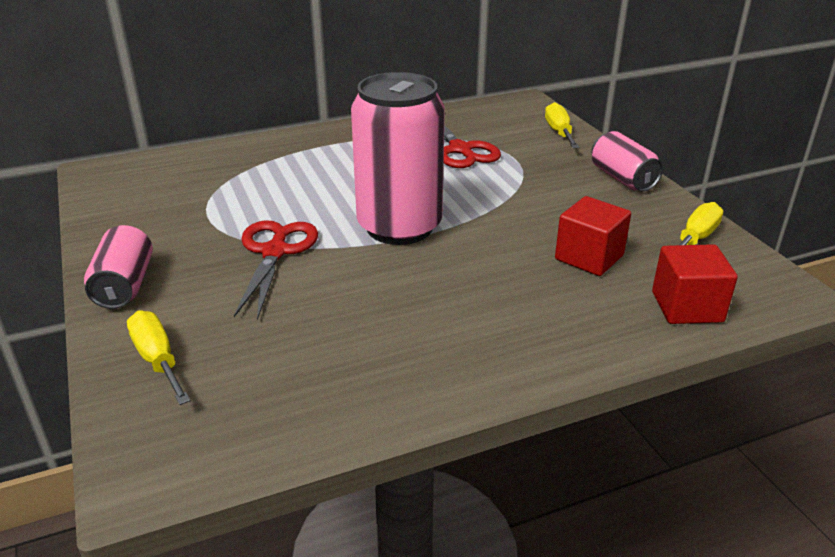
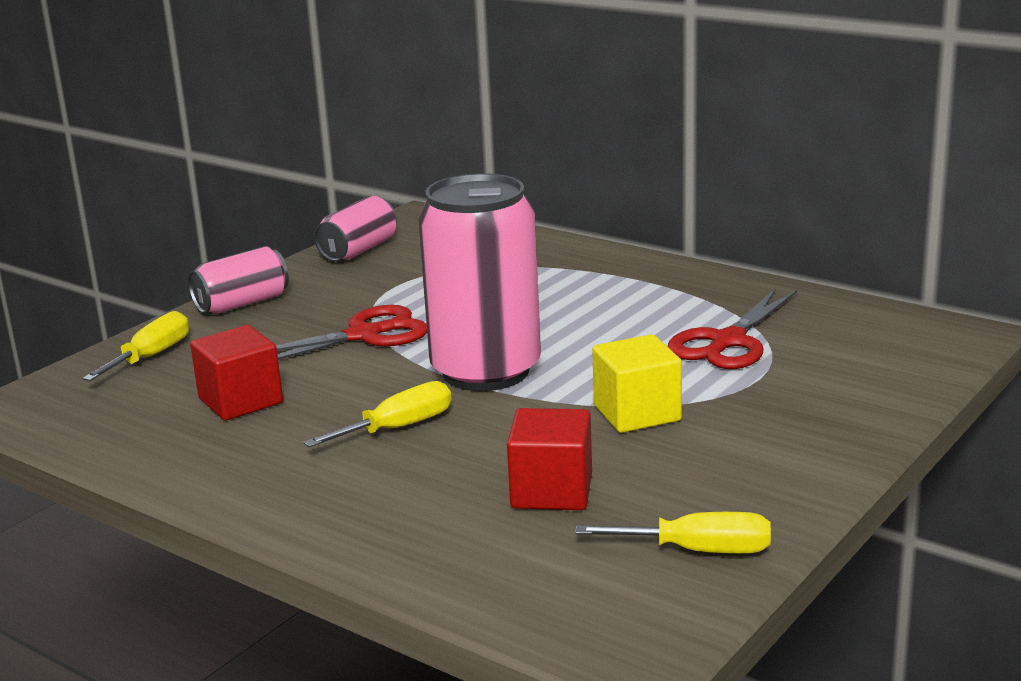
camera: 60 degrees right, 10 degrees down
yellow screwdriver [545,102,579,148] -> yellow screwdriver moved to [303,381,452,447]
pink can [592,131,663,191] -> pink can moved to [314,196,397,261]
red cube [652,244,738,324] -> red cube moved to [190,325,283,421]
none -> yellow cube [592,334,682,433]

